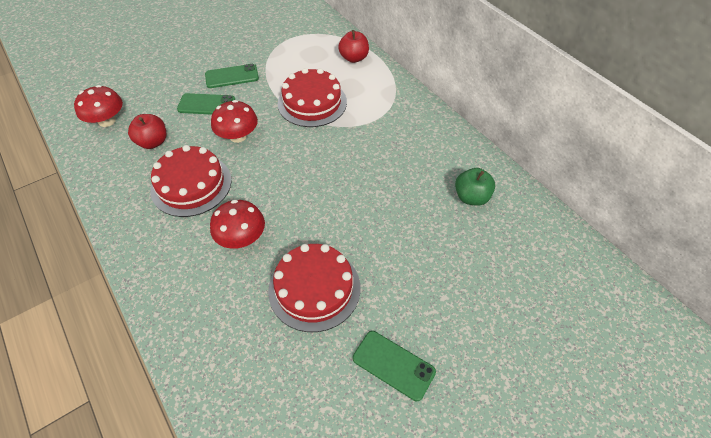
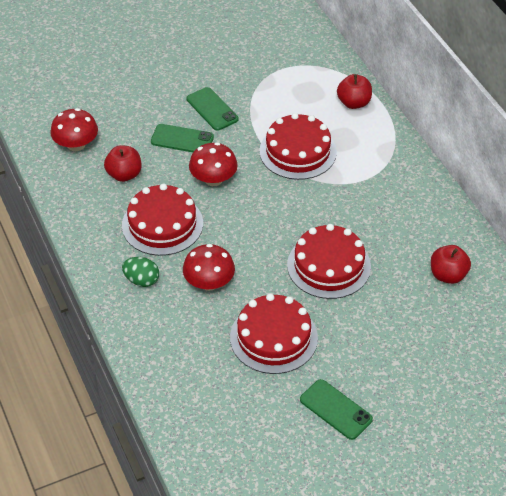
camera: 10 degrees right, 5 degrees down
green phone [205,64,259,88] -> green phone turned 60 degrees clockwise [187,87,238,131]
green apple [455,168,495,206] -> red apple [431,245,471,284]
none -> green egg [122,257,159,287]
none -> red cake [287,224,371,299]

